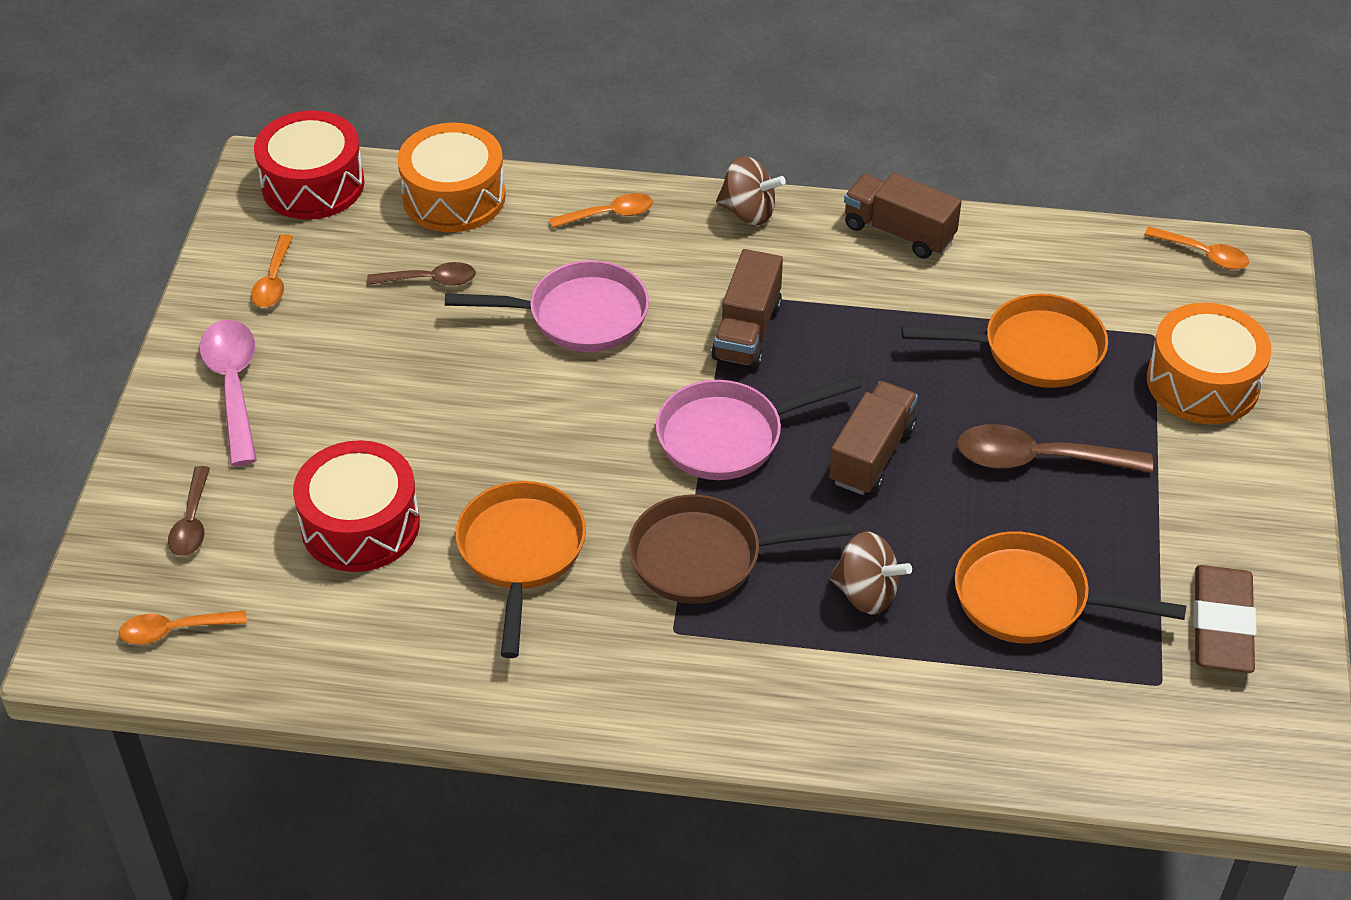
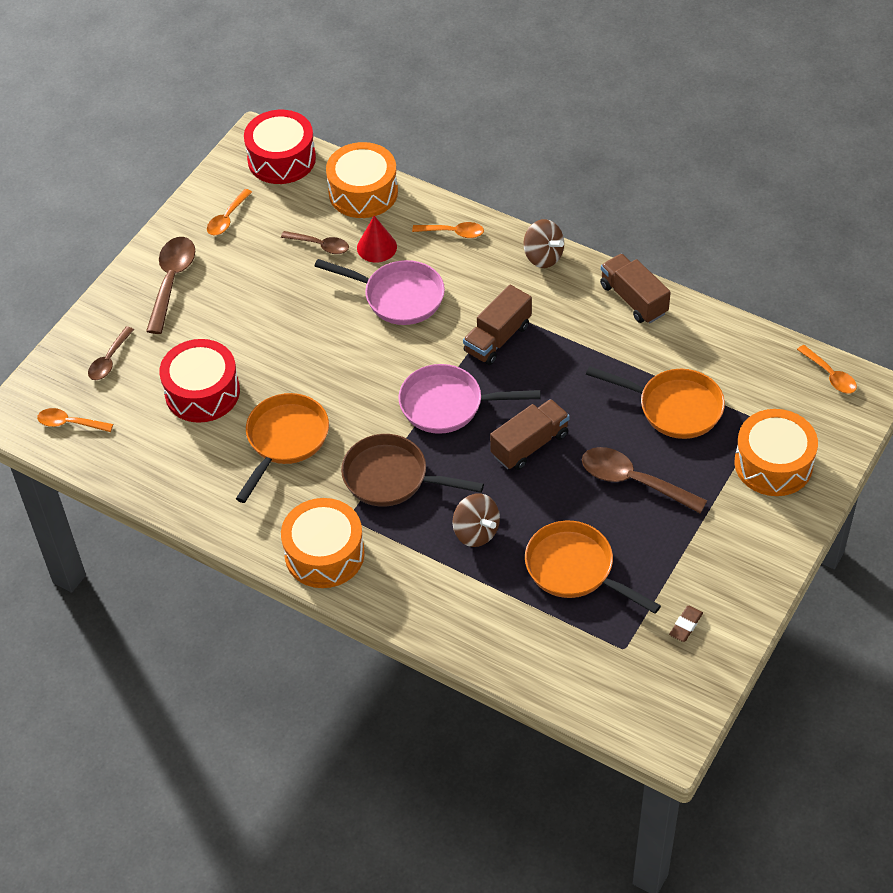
camera: 25 degrees right, 5 degrees up
pink spoon [199,320,257,466] -> brown spoon [146,237,195,334]
brown eraser [1193,565,1257,673] -> brown eraser [669,606,703,642], size x0.47
none -> orange drum [281,498,365,588]
none -> red cone [357,216,397,263]

